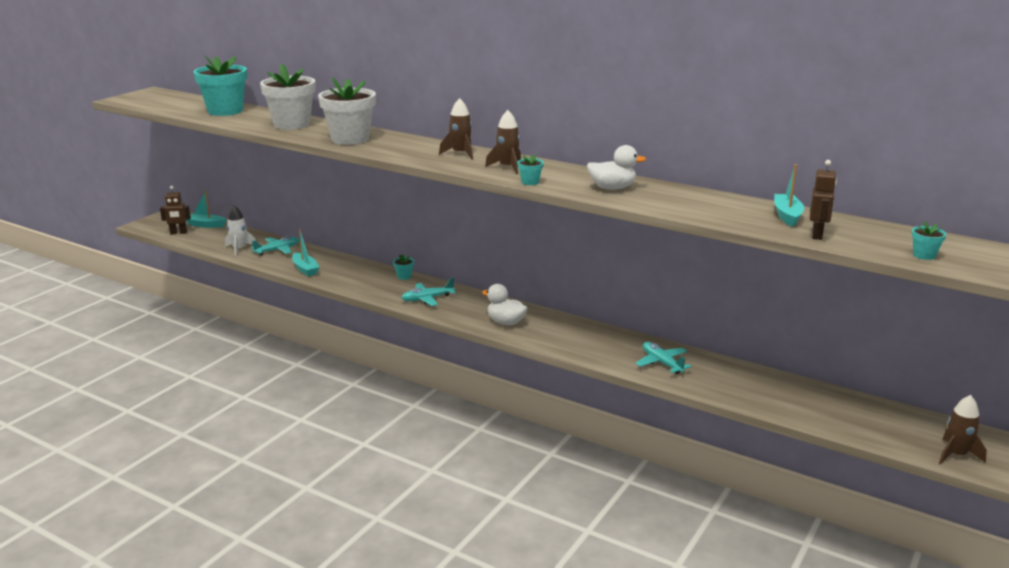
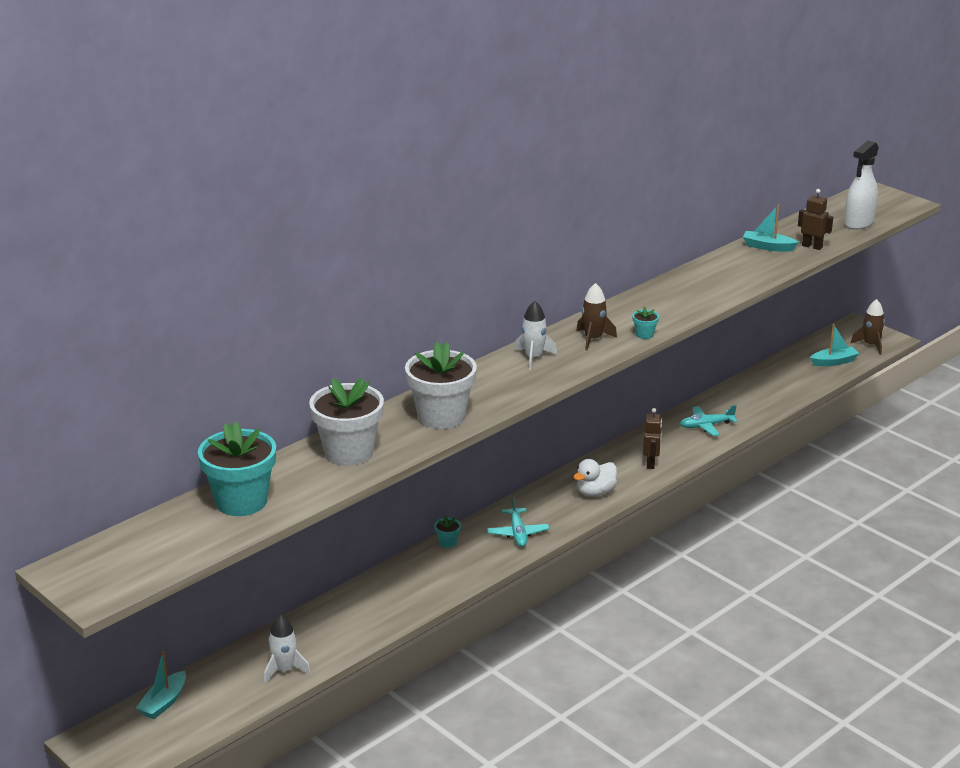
camera: 75 degrees left, 5 degrees up
brown robot [160,186,191,234] -> brown robot moved to [643,408,662,469]
turquoise plane [251,236,299,255] -> none
turquoise boat [292,230,320,276] -> turquoise boat moved to [810,324,860,366]
brown rocket [439,98,473,160] -> white rocket [514,301,557,370]
white duck [587,145,646,190] -> none
turquoise flower pot [912,221,946,260] -> white spray bottle [844,141,879,230]

